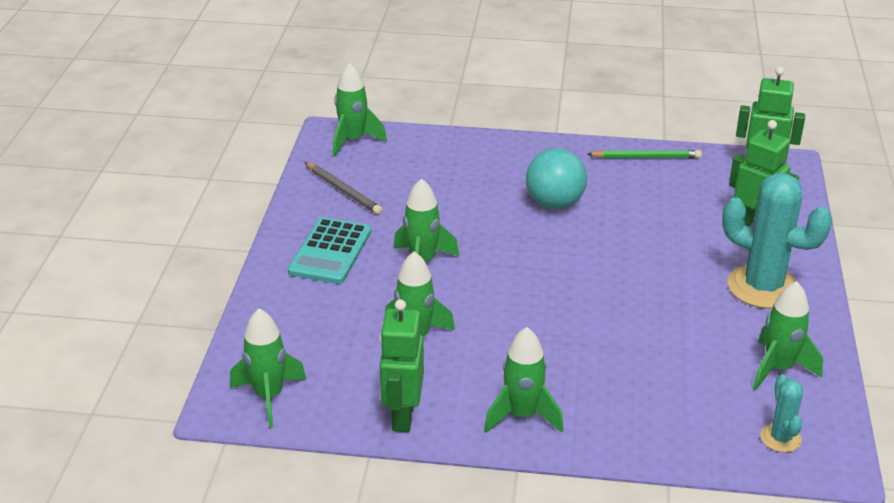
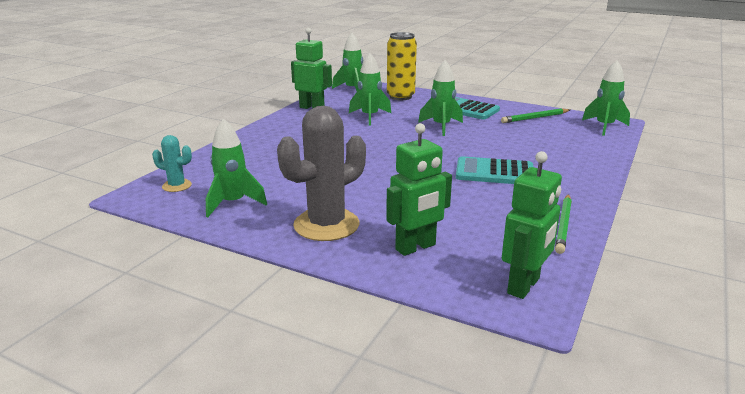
camera: 110 degrees right, 10 degrees down
grey pencil [305,162,382,214] -> green pencil [501,108,570,123]
green rocket [484,327,564,433] -> none
turquoise ball [526,148,587,209] -> turquoise calculator [456,156,534,184]
turquoise cactus [722,173,832,309] -> grey cactus [277,106,366,241]
none -> yellow can [387,32,417,100]

